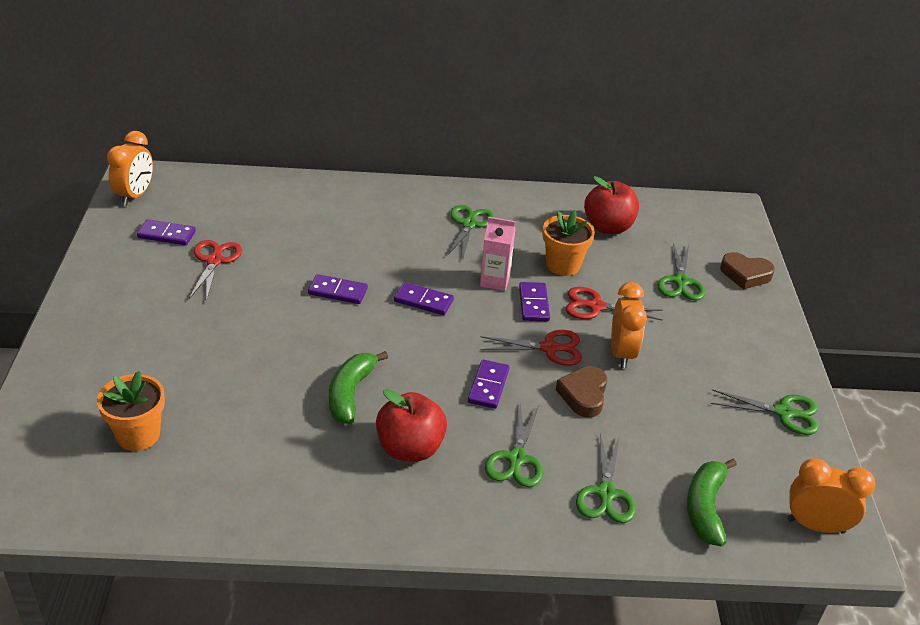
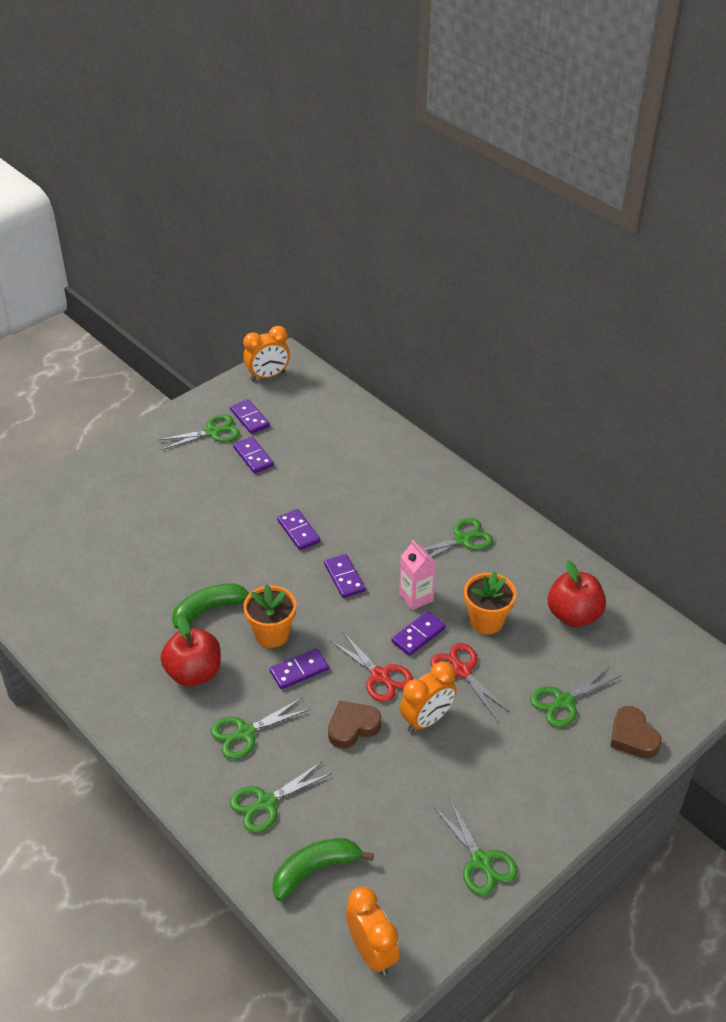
camera: 50 degrees right, 5 degrees up
orange flower pot [97,371,165,451] -> orange flower pot moved to [243,584,296,648]
red scissors [189,240,242,302] -> purple domino [233,437,274,473]
none -> green scissors [158,414,240,450]

